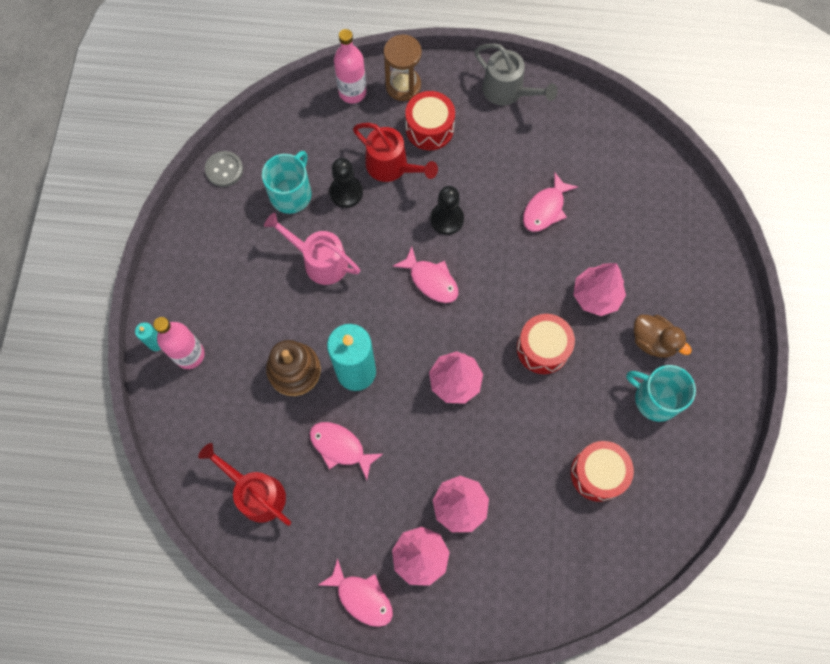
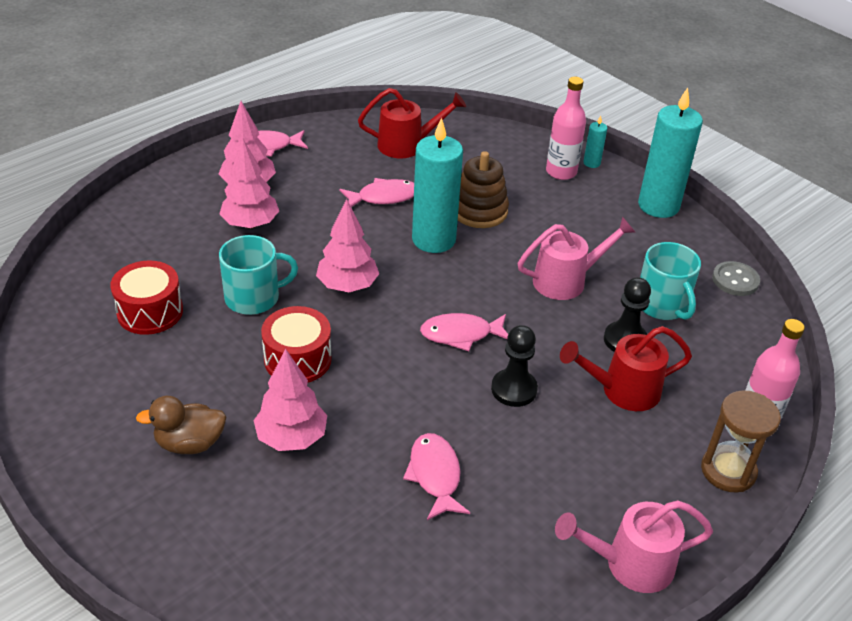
camera: 130 degrees right, 30 degrees down
red drum [405,91,455,150] -> none
grey watering can [474,43,558,106] -> pink watering can [555,500,713,593]
turquoise mug [626,365,696,422] -> turquoise mug moved to [219,235,298,315]
none -> turquoise candle [638,88,703,218]

